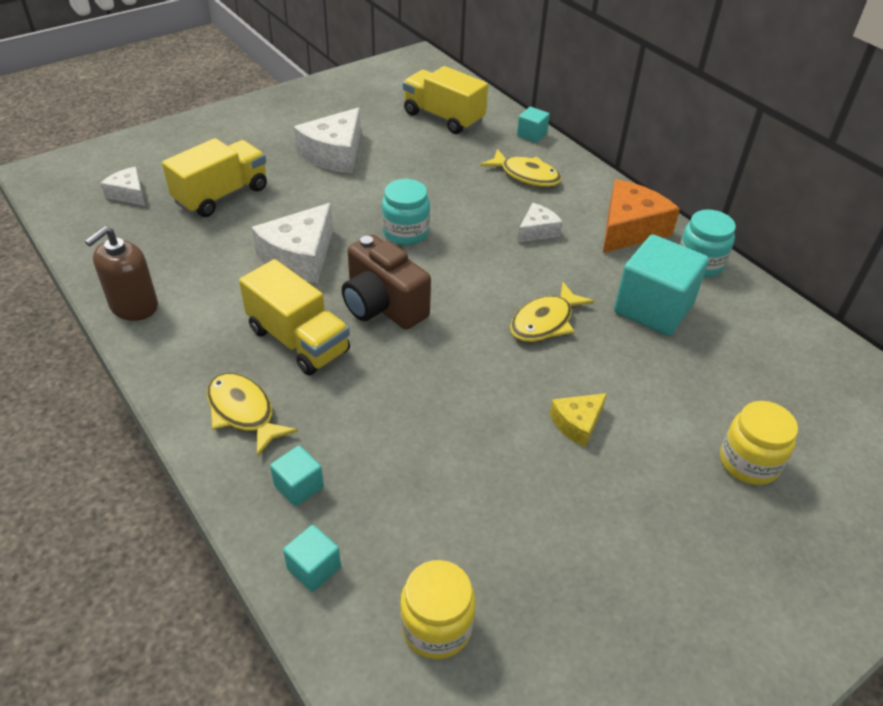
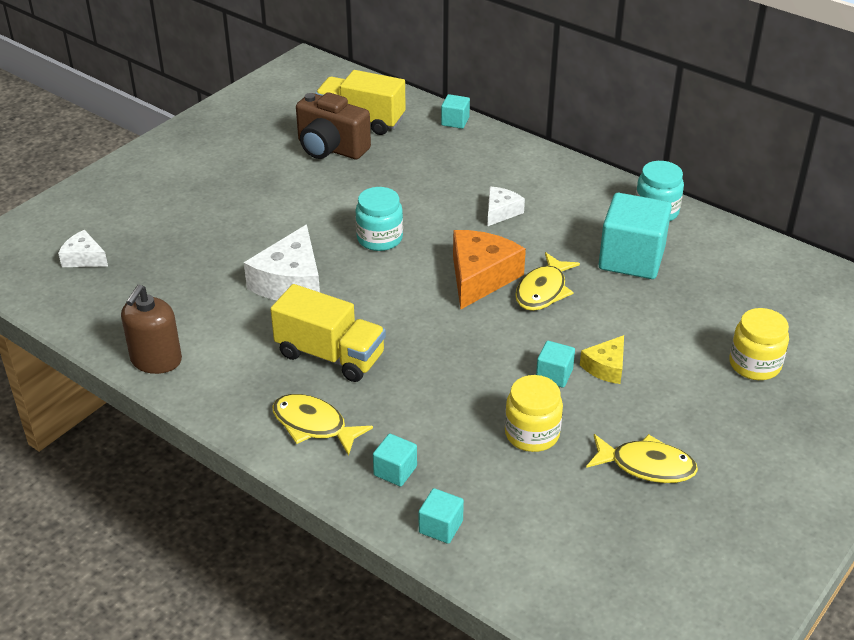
camera: 15 degrees left, 5 degrees down
yellow truck [162,138,267,217] -> none
white cheese [294,107,361,173] -> none
brown camera [342,235,431,330] -> brown camera moved to [296,92,371,159]
yellow jar [400,560,476,659] -> yellow jar moved to [505,375,563,452]
yellow fish [480,149,562,187] -> yellow fish moved to [586,434,698,483]
orange cheese [603,179,680,253] -> orange cheese moved to [453,230,526,309]
none -> turquoise cube [536,341,575,388]

